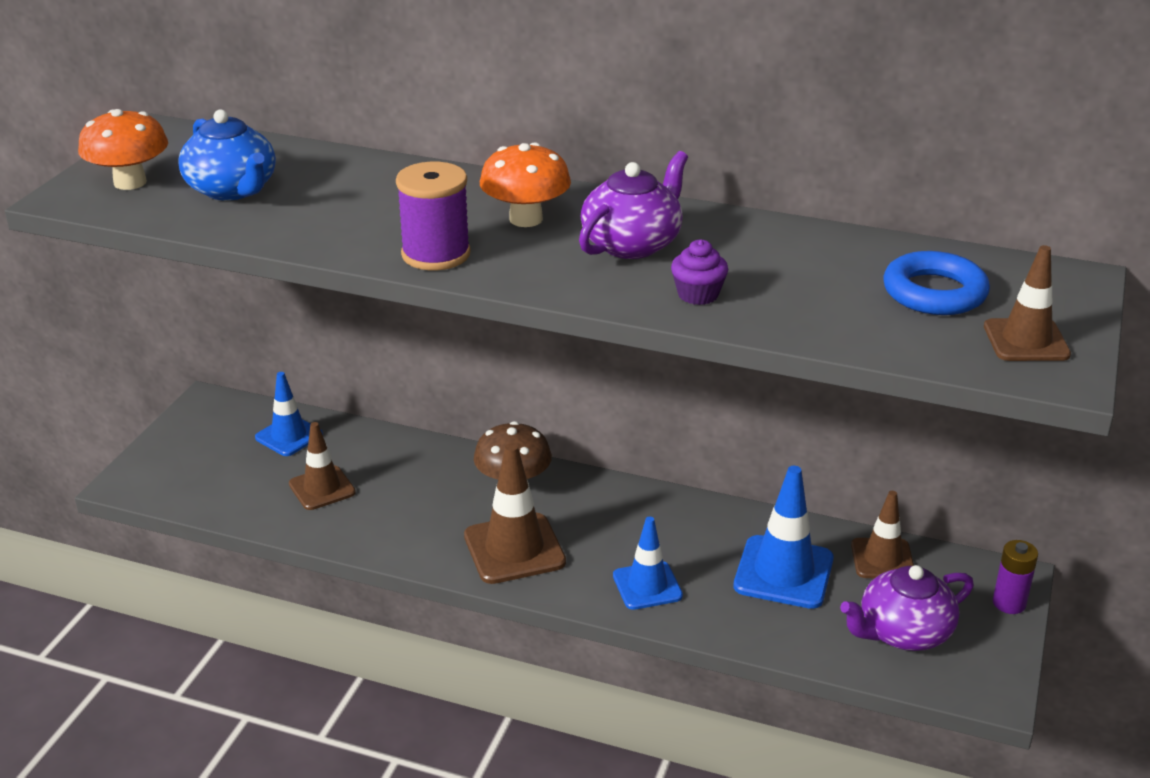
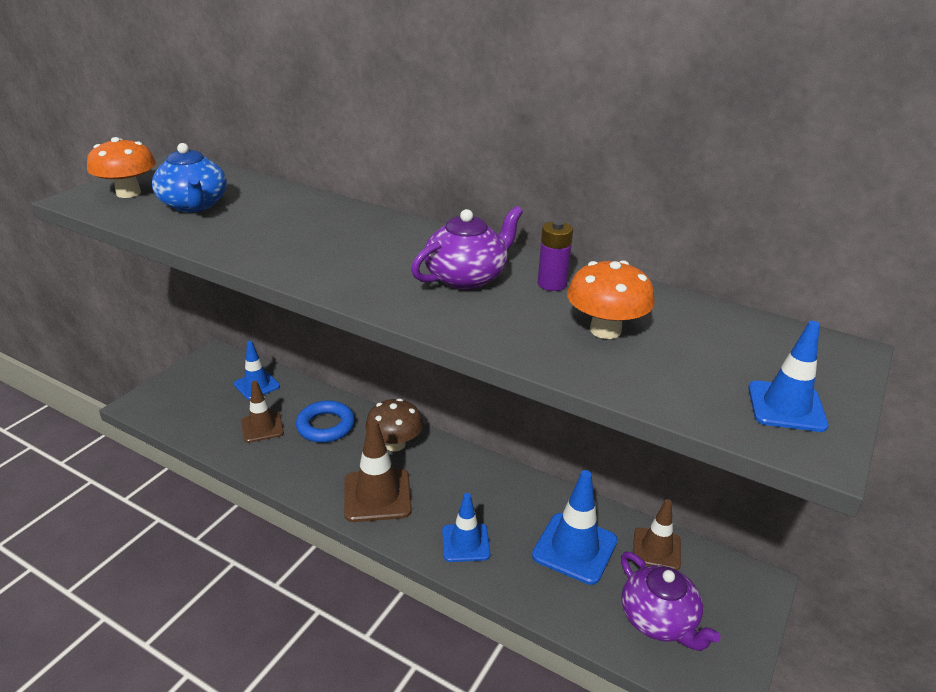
camera: 10 degrees right, 0 degrees up
purple spool [396,162,471,270] -> none
orange mushroom [480,142,571,227] -> orange mushroom moved to [567,260,655,339]
purple cupcake [671,239,728,305] -> none
purple teapot [840,565,974,651] -> purple teapot turned 105 degrees counterclockwise [621,552,721,651]
blue ring [883,251,990,315] -> blue ring moved to [296,400,355,443]
brown traffic cone [984,245,1071,361] -> blue traffic cone [748,321,828,432]
purple battery [993,540,1038,614] -> purple battery moved to [538,221,573,291]

